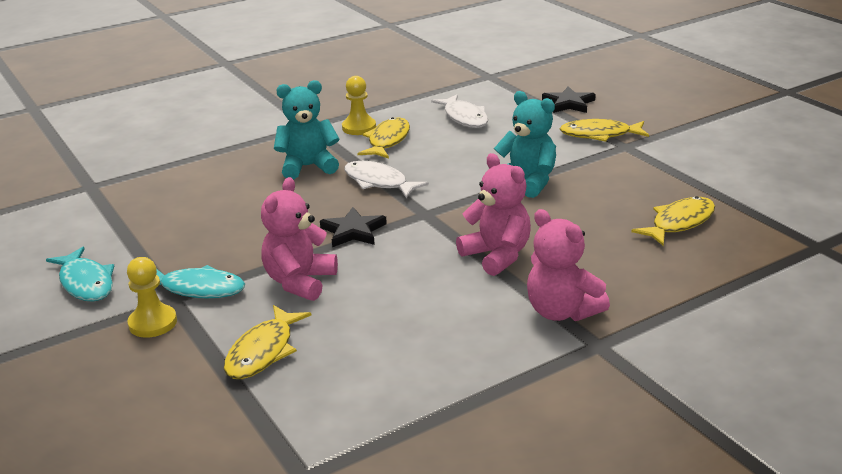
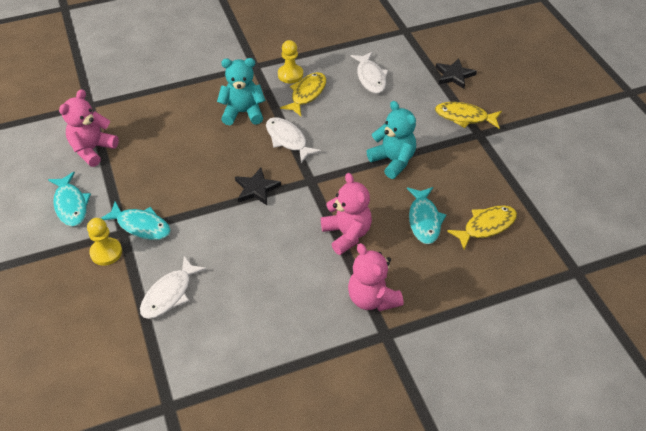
camera: 10 degrees right, 20 degrees up
yellow fish [224,305,312,379] -> white fish [140,256,207,319]
pink teddy bear [261,177,338,301] -> pink teddy bear moved to [59,89,119,167]
none -> turquoise fish [407,187,446,244]

